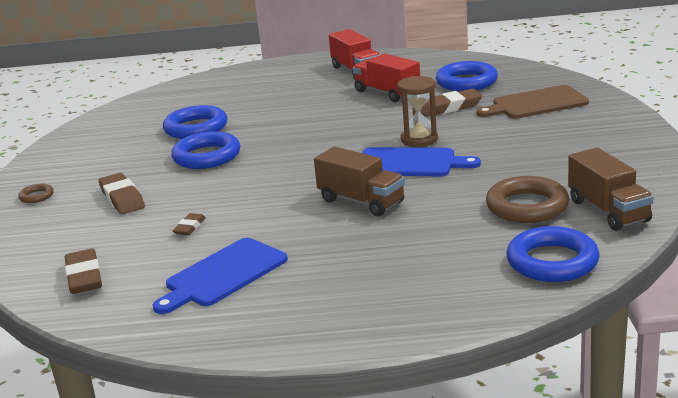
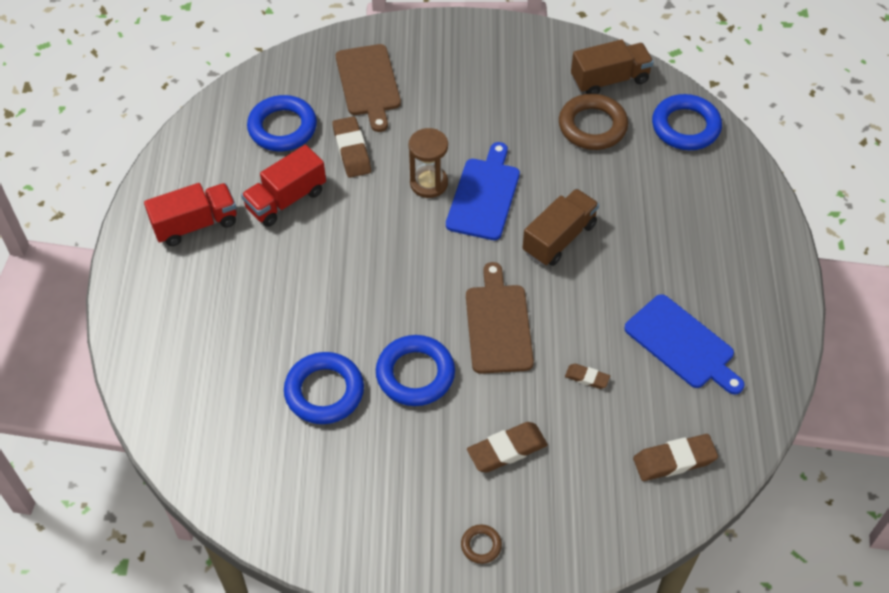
camera: 90 degrees left, 30 degrees up
none -> brown cutting board [466,262,534,374]

